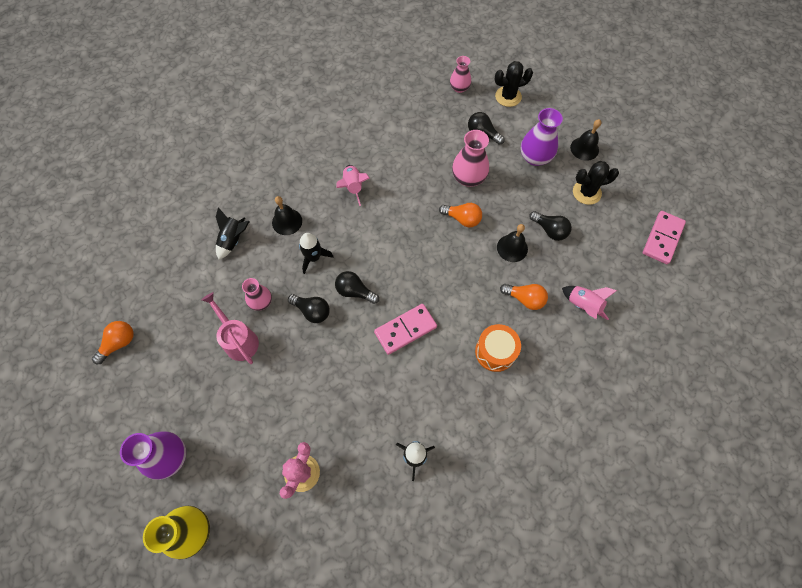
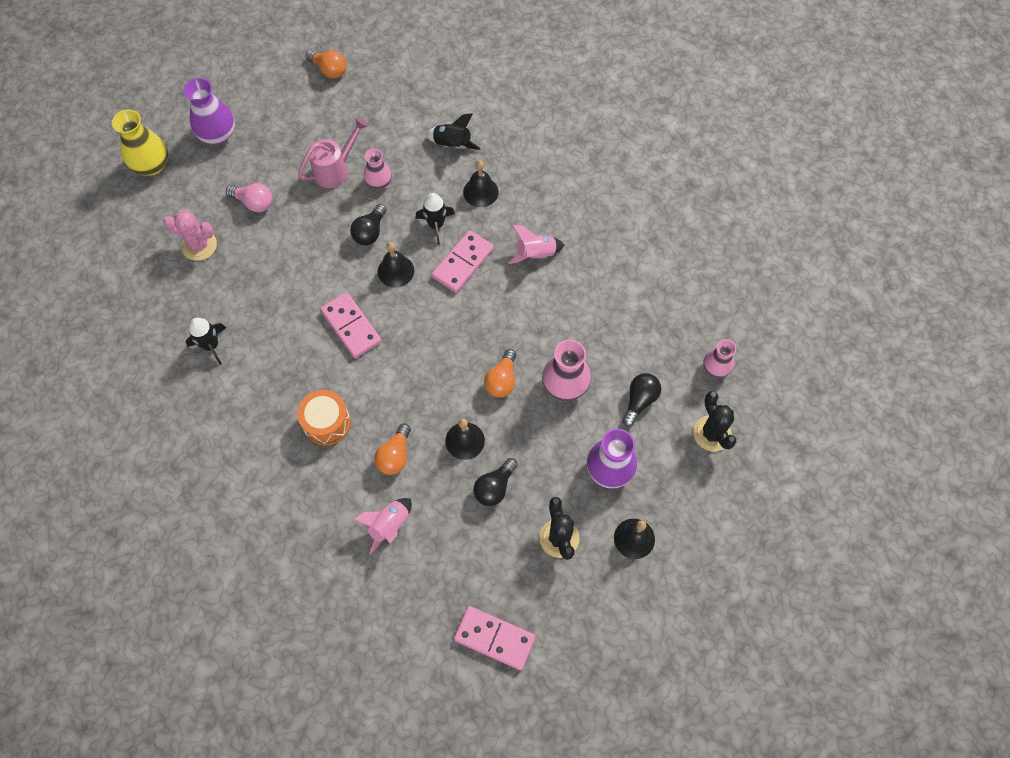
camera: 85 degrees right, 0 degrees up
black light bulb [335,271,379,304] -> black bell [378,242,414,287]
none -> pink light bulb [226,183,272,212]
none -> pink domino [432,230,494,293]

